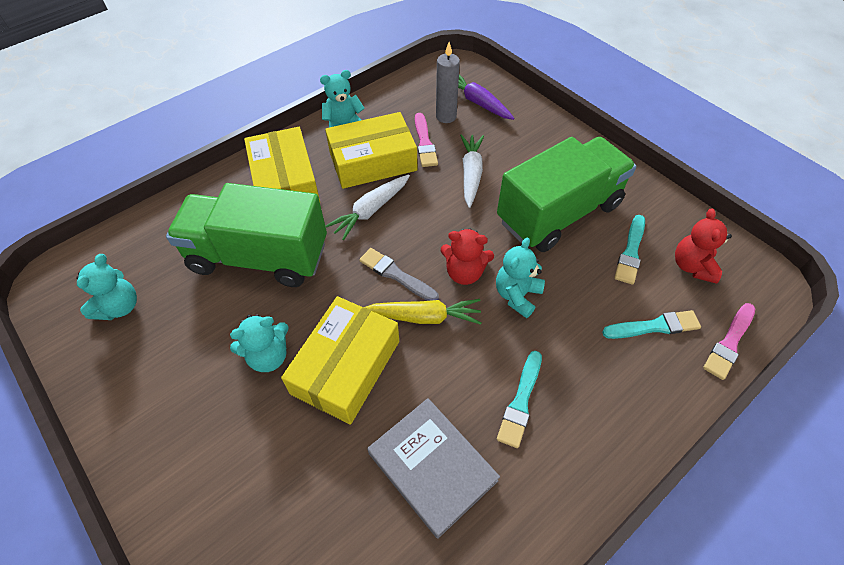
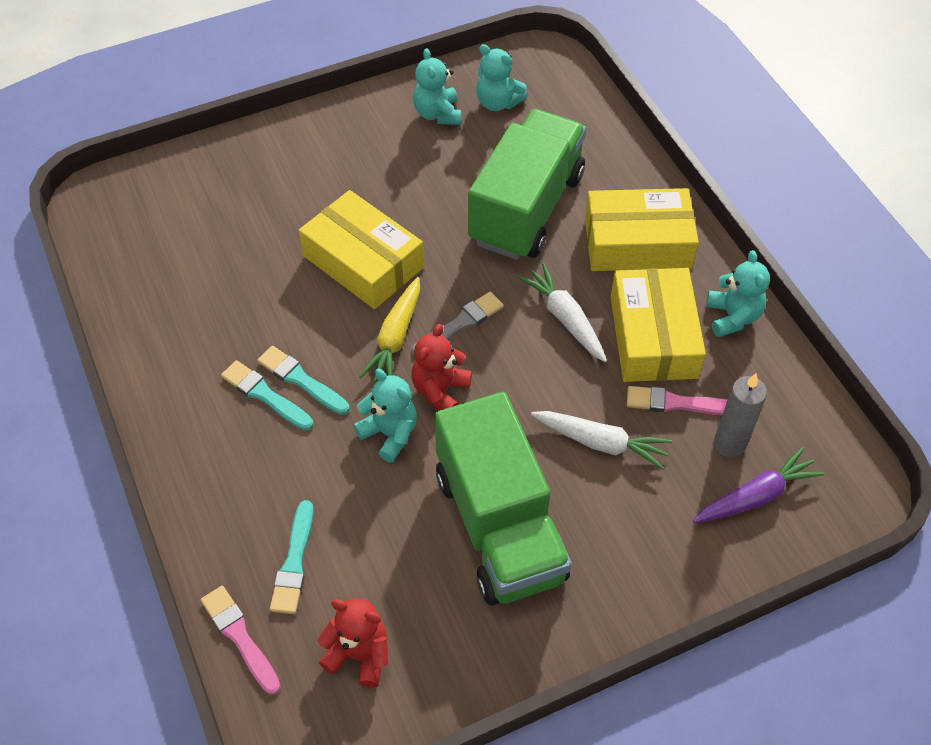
camera: 105 degrees right, 0 degrees up
turquoise teddy bear [230,314,289,372] -> turquoise teddy bear moved to [413,48,461,125]
grey book [367,398,500,539] -> none
turquoise brush [614,215,645,285] -> turquoise brush moved to [257,346,349,415]

